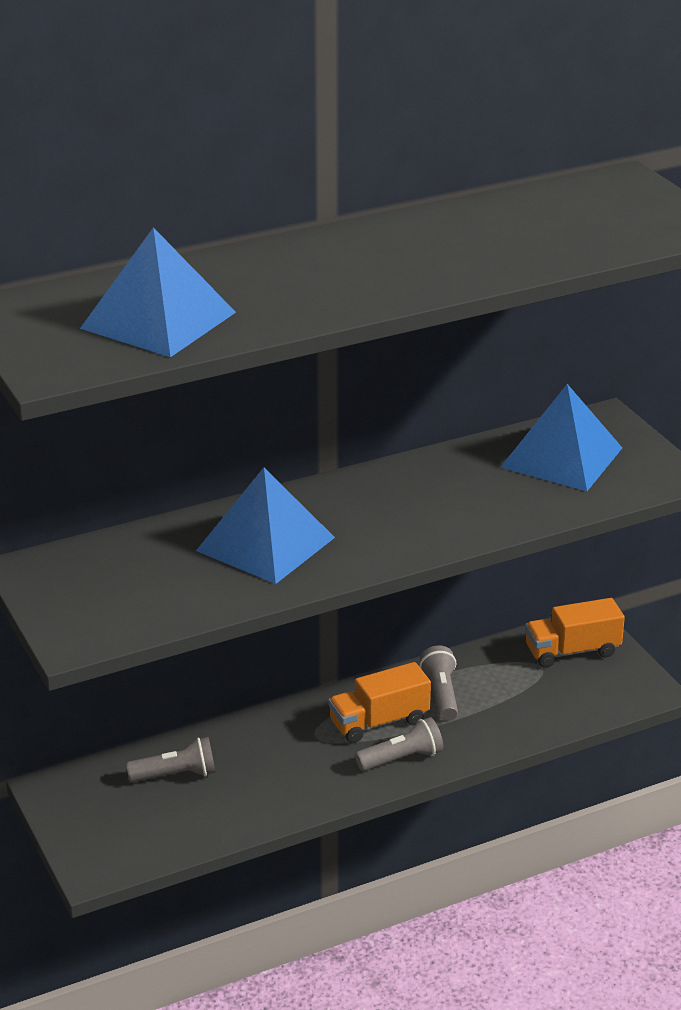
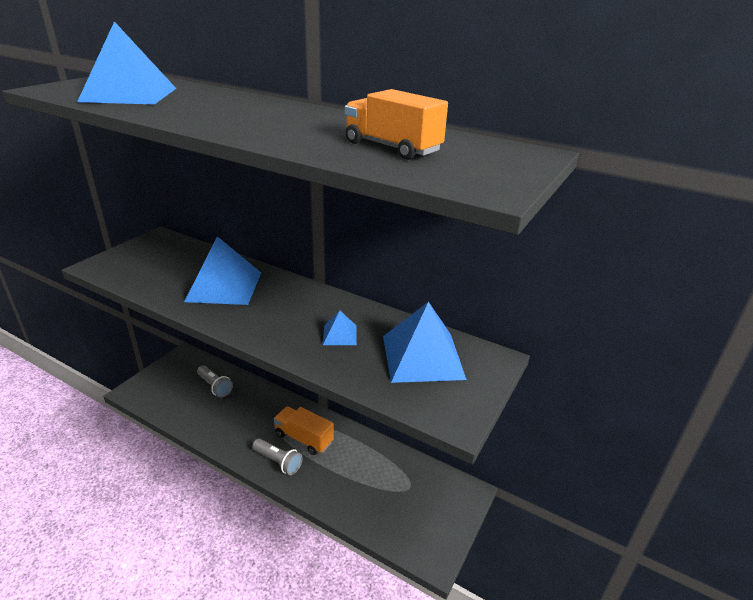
camera: 55 degrees right, 0 degrees up
grey flashlight [420,645,458,721] -> none
orange truck [525,598,625,668] -> orange truck moved to [345,89,448,160]
none -> blue pyramid [323,311,357,345]

